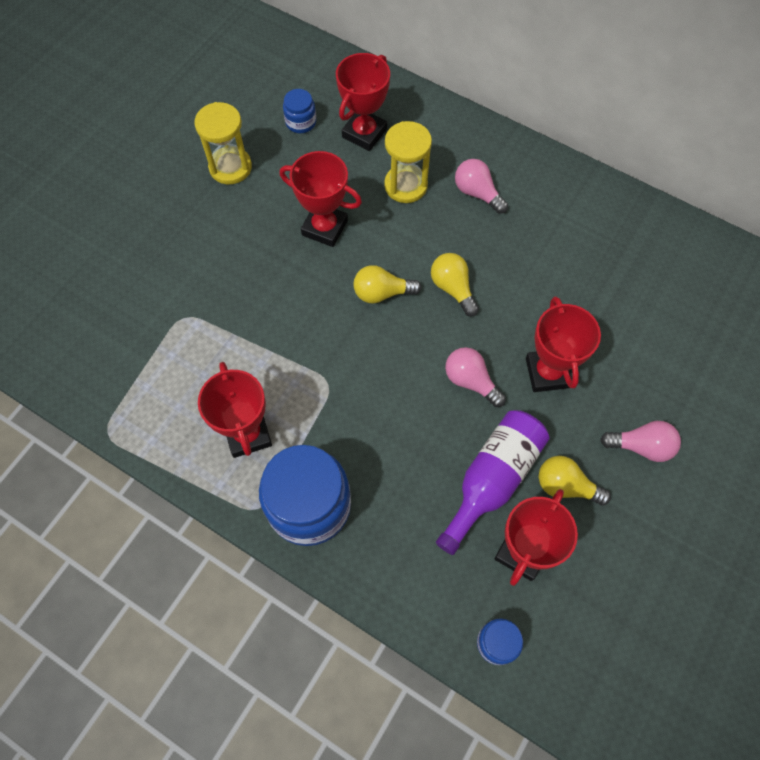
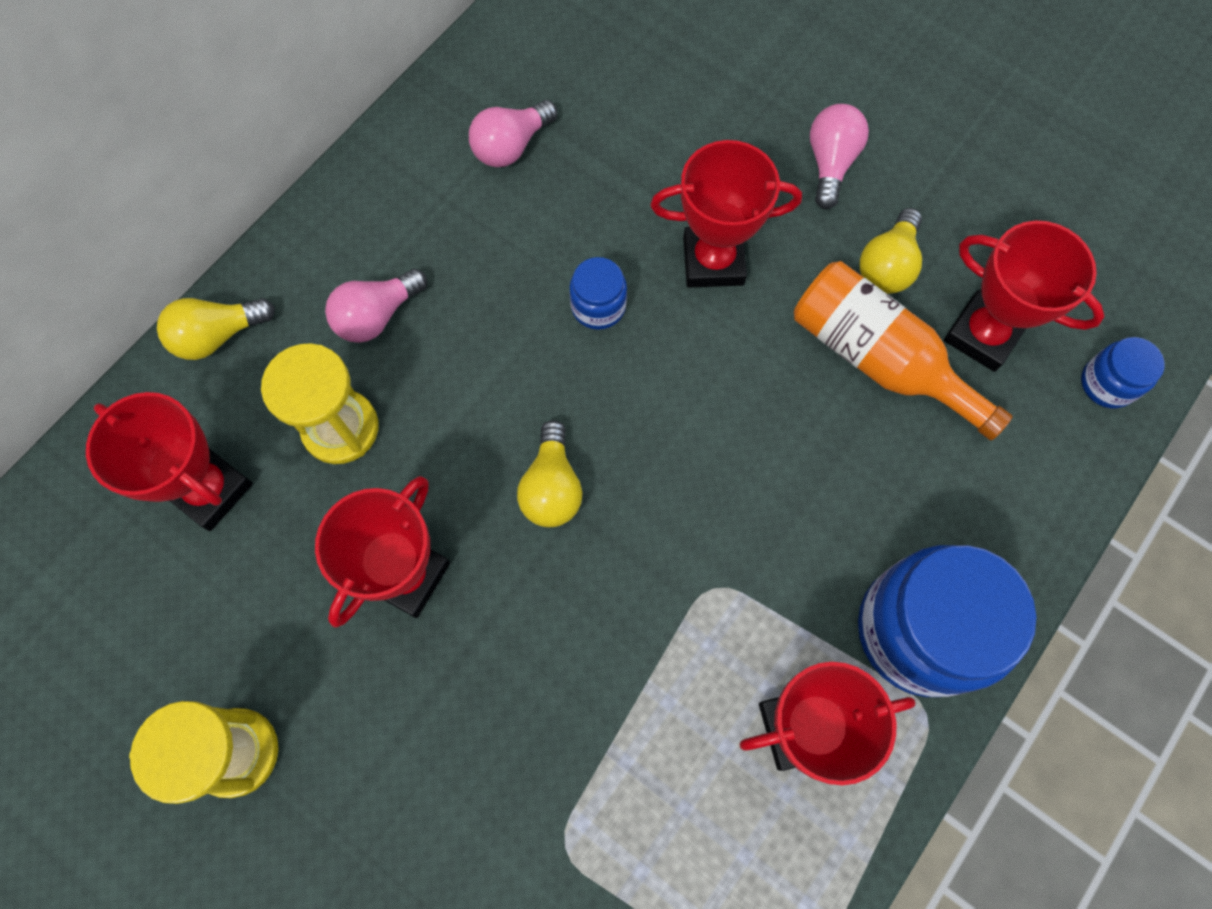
camera: 85 degrees left, 5 degrees up
blue jar [283,89,316,133] -> blue jar moved to [570,257,627,330]
yellow light bulb [431,253,479,316] -> yellow light bulb moved to [157,298,275,360]
purple bottle [436,410,549,555] -> orange bottle [794,261,1013,441]
pink light bulb [445,347,506,407] -> pink light bulb moved to [469,100,557,167]

